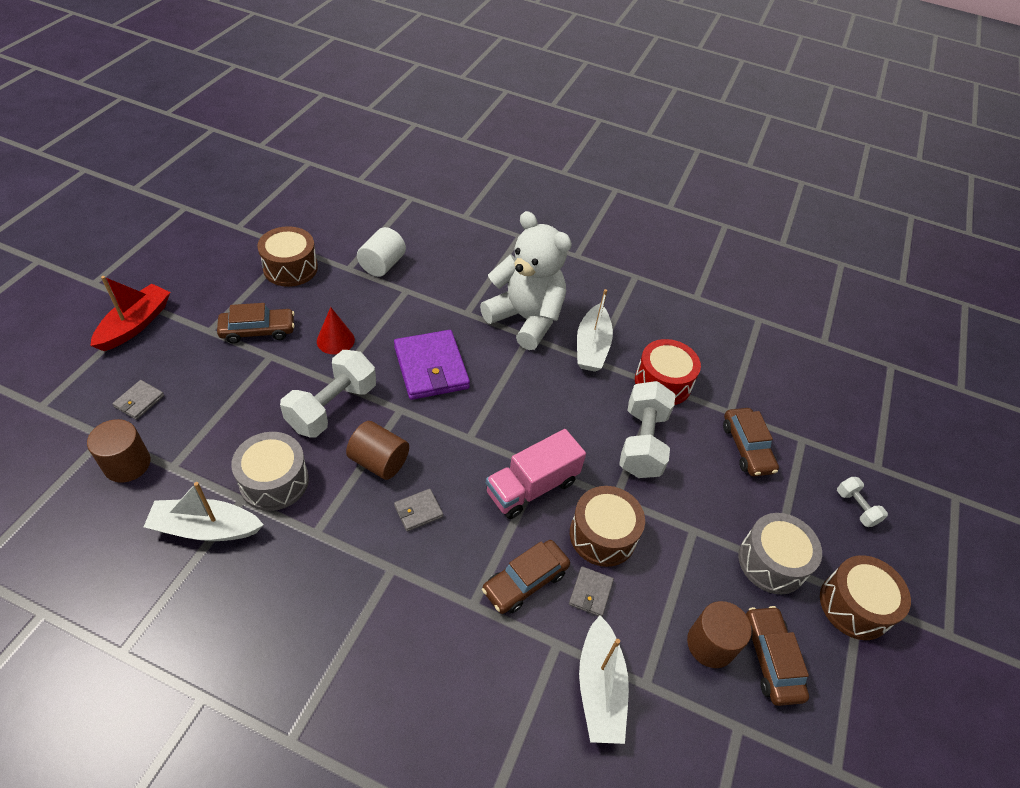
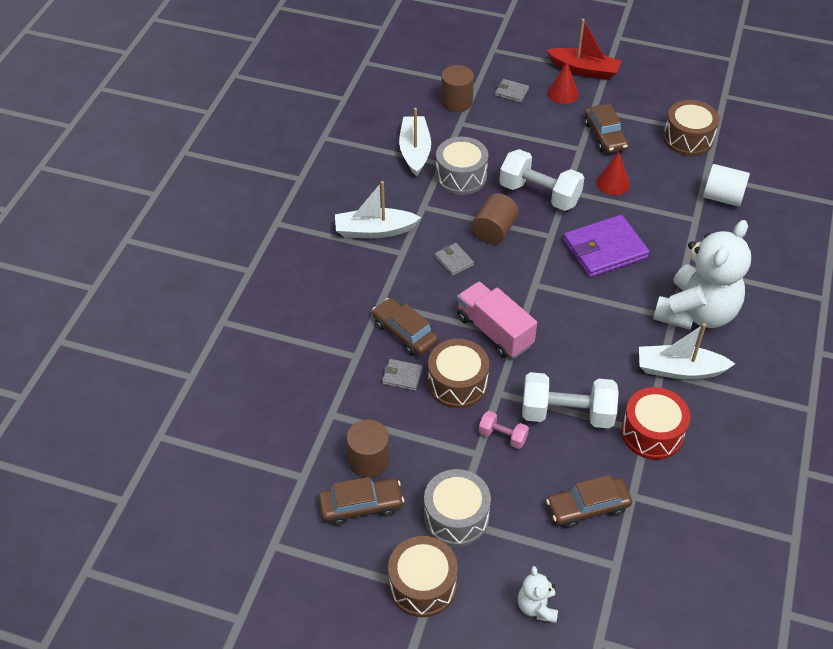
camera: 90 degrees right, 0 degrees up
white boat [579,615,629,744] -> white boat moved to [335,181,421,238]
white dumbbell [837,477,888,527] -> white teddy bear [518,566,558,623]
none -> pink dumbbell [479,411,529,449]
none -> red cone [547,62,579,104]

